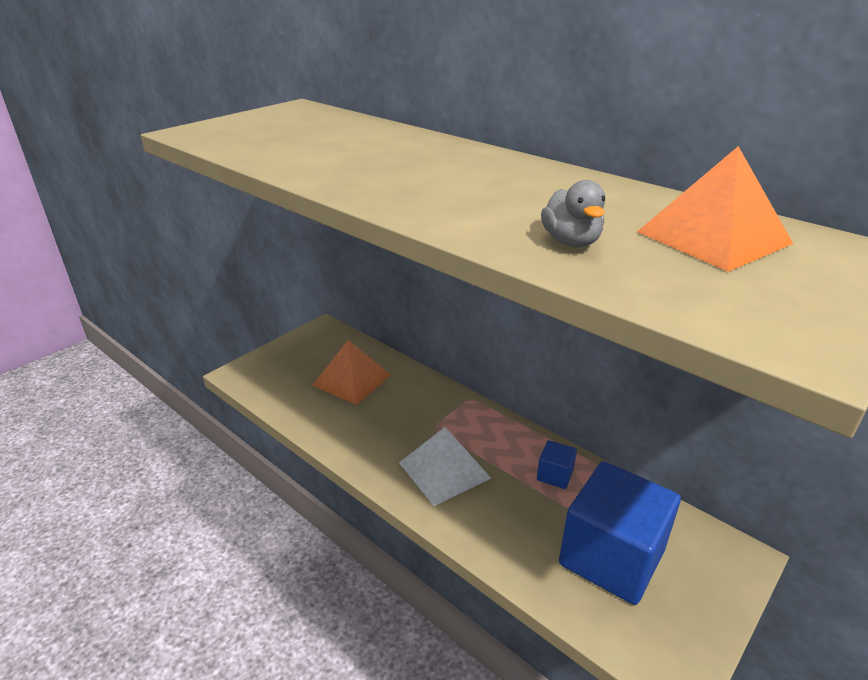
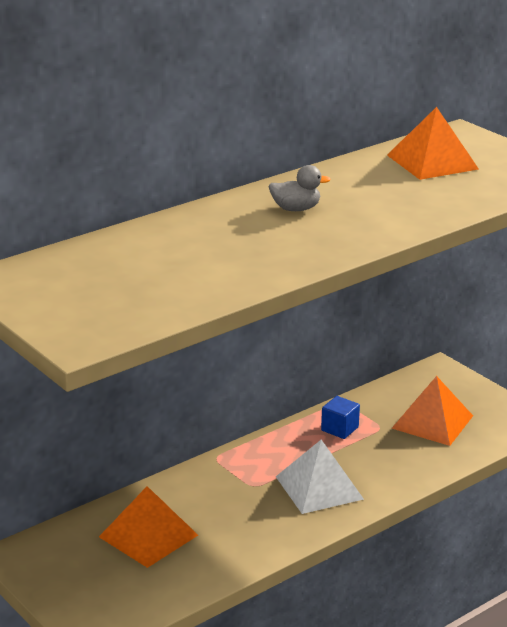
camera: 80 degrees left, 5 degrees down
grey duck [541,180,605,247] -> grey duck moved to [269,165,331,211]
blue cube [559,461,681,605] -> orange pyramid [391,376,473,446]

